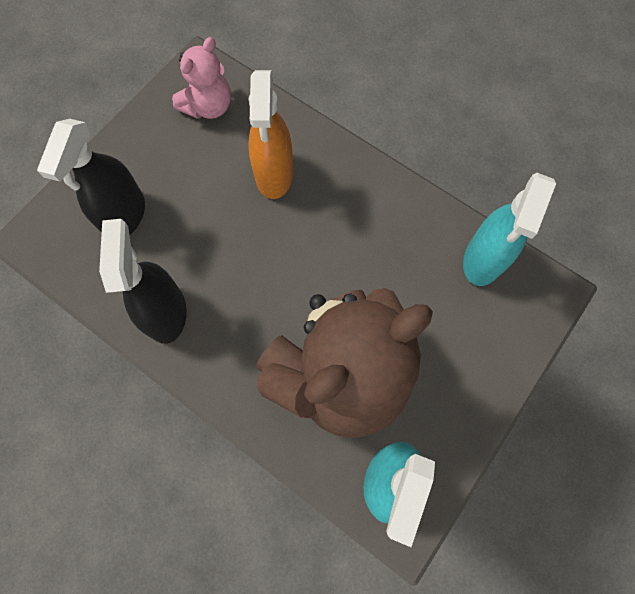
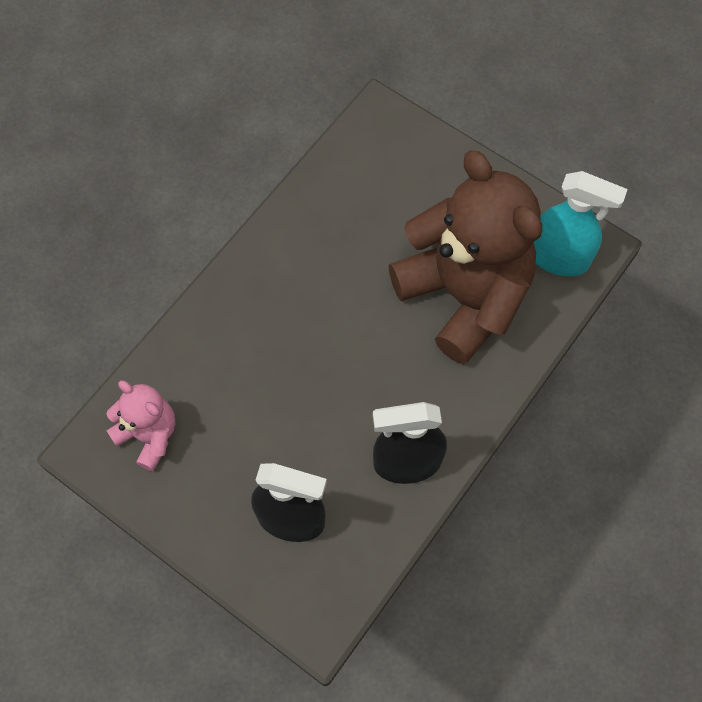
camera: 90 degrees left, 5 degrees down
orange spray bottle [248,70,293,199] -> none
turquoise spray bottle [463,173,556,286] -> none

